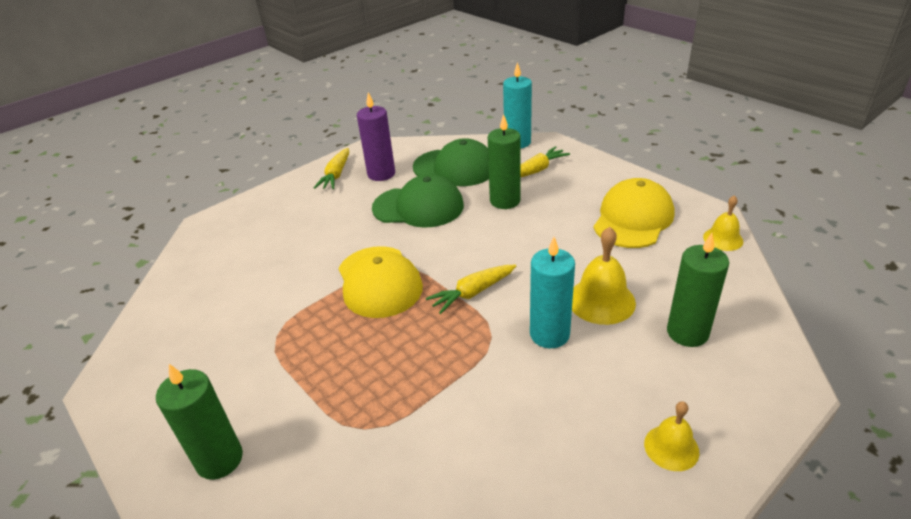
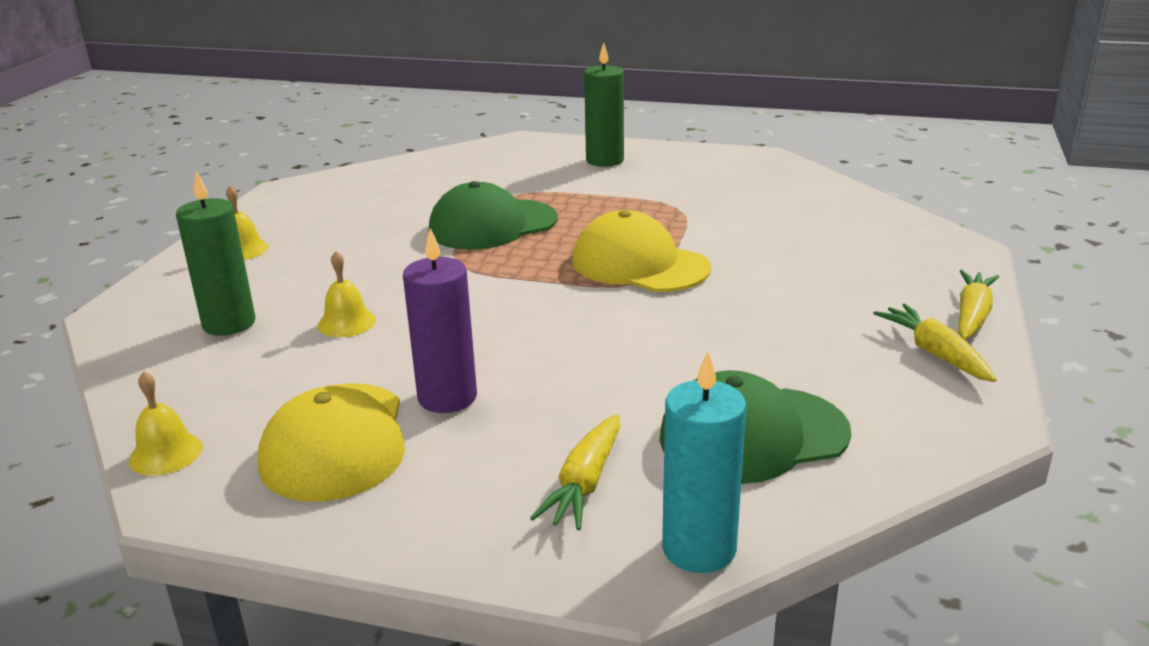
camera: 145 degrees right, 10 degrees down
purple candle [357,92,395,181] -> purple candle moved to [403,228,477,413]
green cap [372,174,464,228] -> green cap moved to [429,181,558,250]
yellow carrot [426,265,516,314] -> yellow carrot moved to [958,270,999,340]
green candle [488,114,521,209] -> none
turquoise candle [530,237,575,348] -> none
yellow bell [572,227,636,325] -> yellow bell [318,251,376,337], size x0.62

